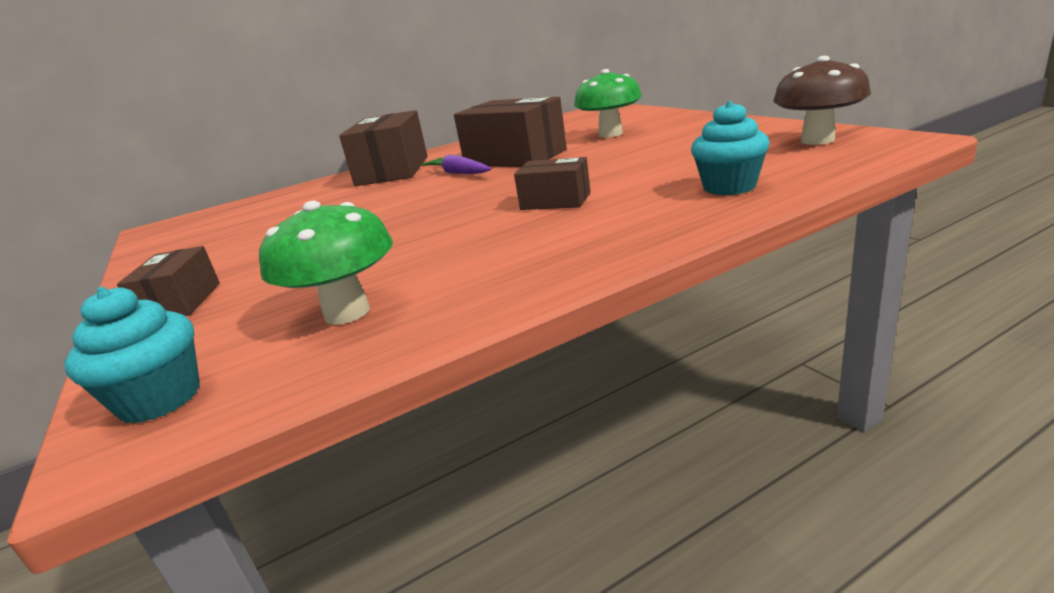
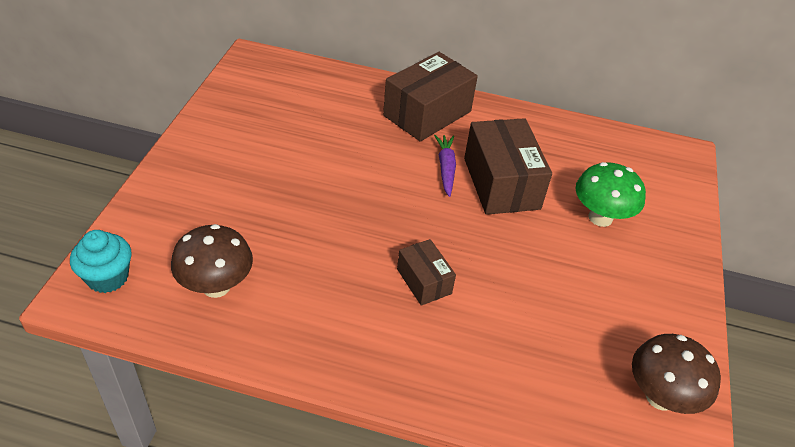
camera: 35 degrees right, 20 degrees up
brown box [117,246,220,316] -> none
green mushroom [259,201,393,325] -> brown mushroom [171,224,253,298]
turquoise cupcake [691,101,770,195] -> none

